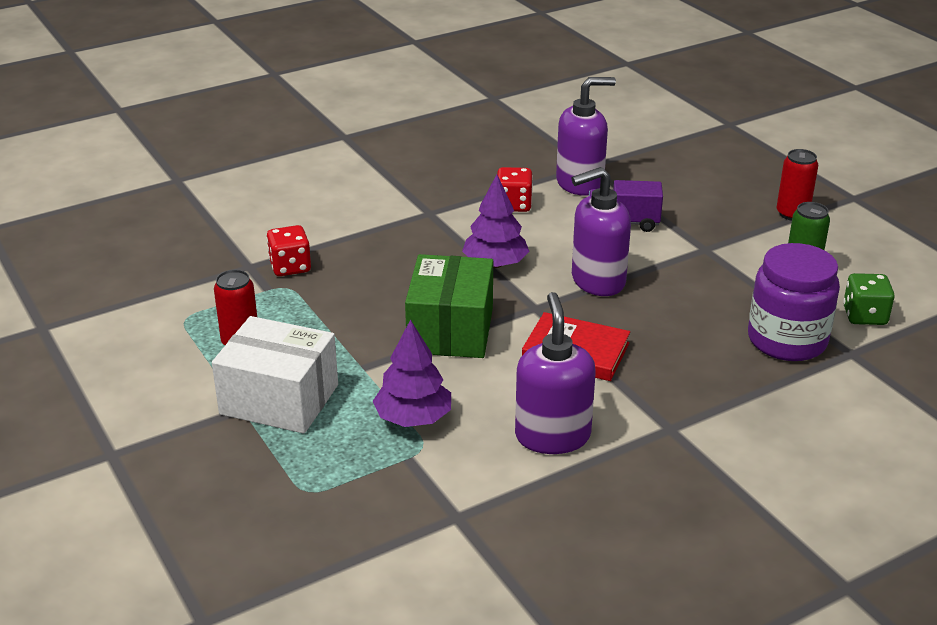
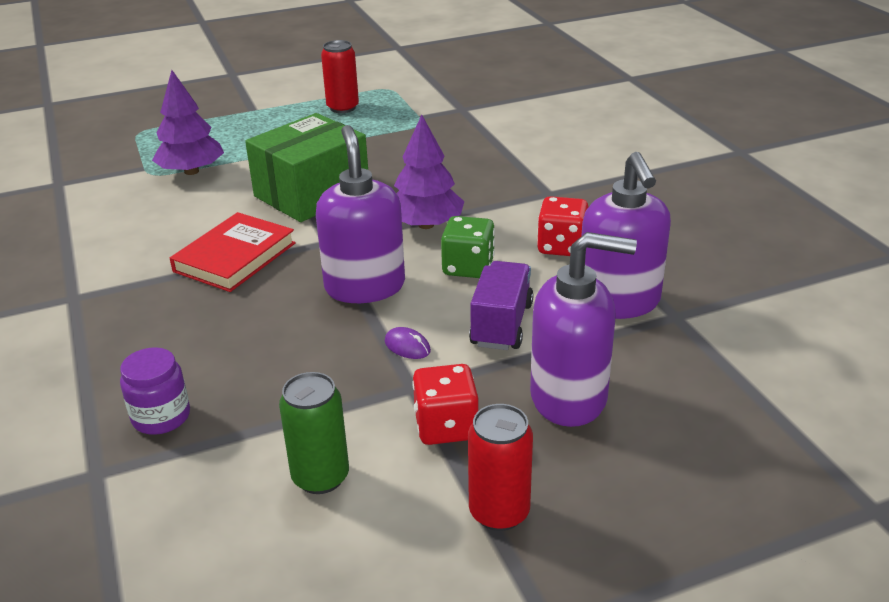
camera: 100 degrees right, 0 degrees up
white box [212,316,338,434] -> none
red dice [267,225,311,276] -> red dice moved to [412,364,479,445]
green box [405,254,493,358] -> green box turned 60 degrees counterclockwise [245,113,368,222]
purple soap dispenser [515,292,596,454] -> purple soap dispenser moved to [530,232,637,427]
purple jar [748,243,840,361] -> purple jar [120,347,190,435], size x0.52
green dice [843,273,895,325] -> green dice moved to [441,216,495,278]
none -> purple mouse [385,327,431,359]

